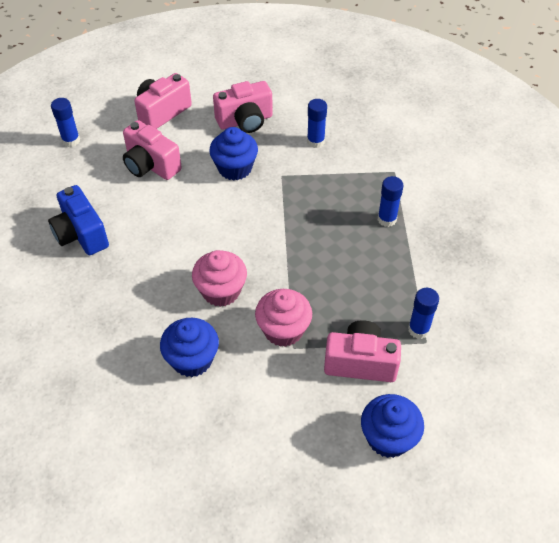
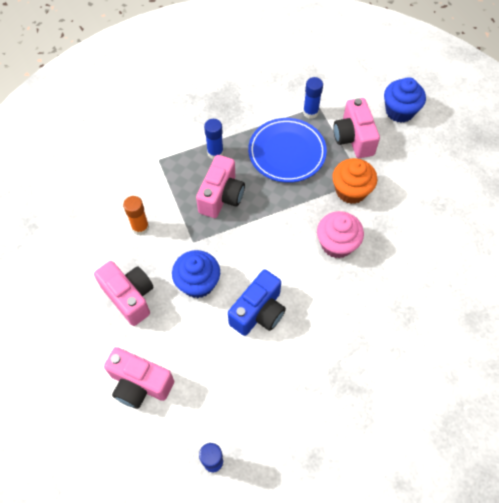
camera: 110 degrees left, 10 degrees up
blue camera [48,185,109,255] -> blue camera moved to [228,269,286,336]
pink camera [123,120,182,180] -> pink camera moved to [196,155,245,218]
blue cupcake [160,318,219,377] -> none
pink cupcake [255,289,312,347] -> orange cupcake [332,158,377,204]
blue glue stick [307,99,327,148] -> orange glue stick [123,196,149,235]
none -> blue plate [248,118,327,183]

